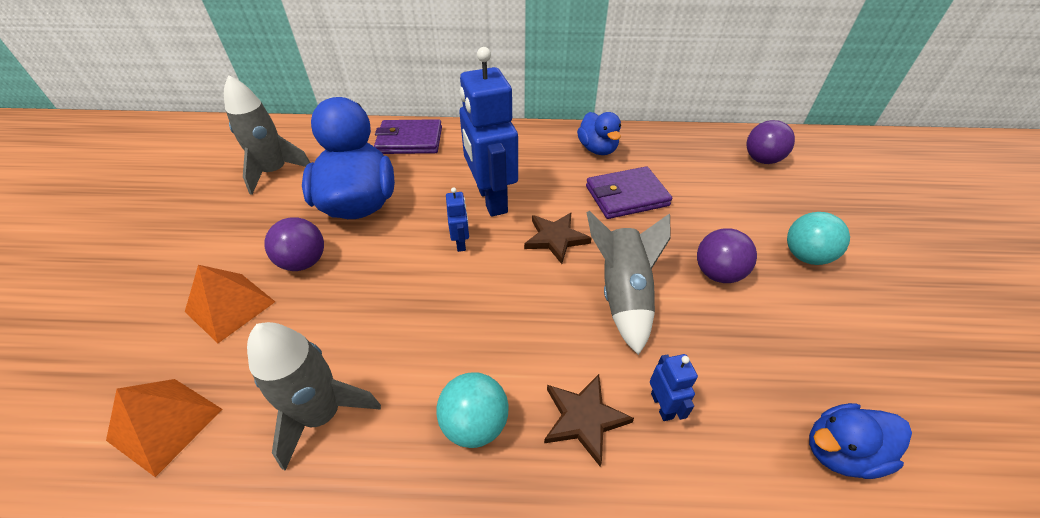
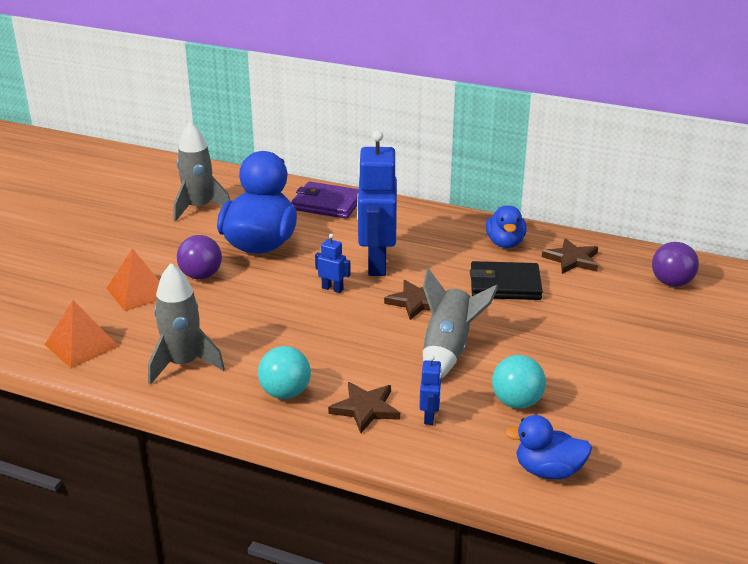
camera: 20 degrees right, 15 degrees down
blue robot [446,187,469,252] -> blue robot turned 75 degrees counterclockwise [315,234,351,293]
purple wallet [586,166,672,219] -> black wallet [470,261,543,300]
purple ball [697,228,757,283] -> none
turquoise ball [787,212,850,265] -> turquoise ball moved to [492,355,546,409]
none -> brown star [542,238,598,274]

